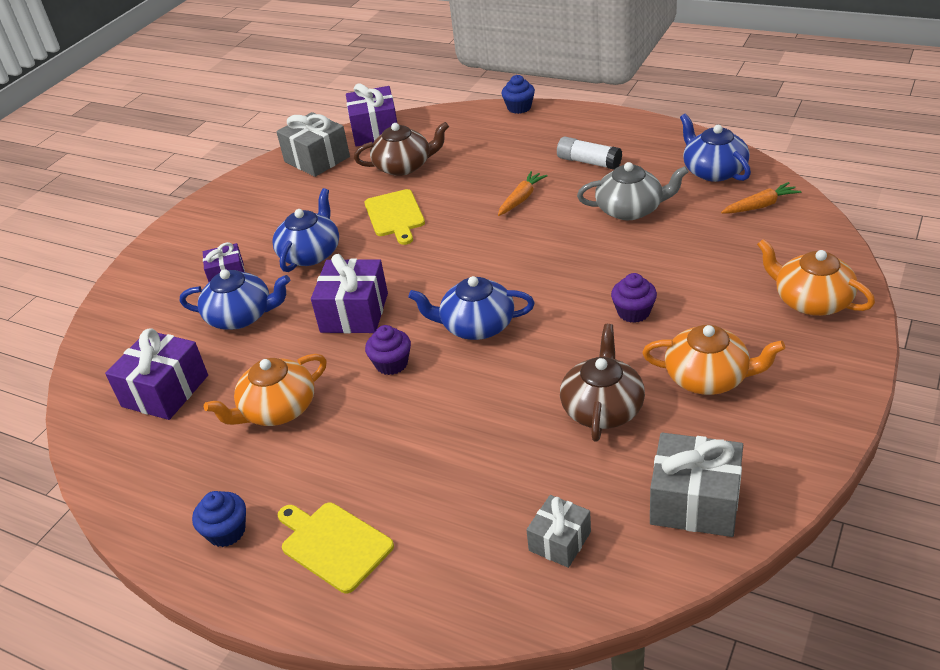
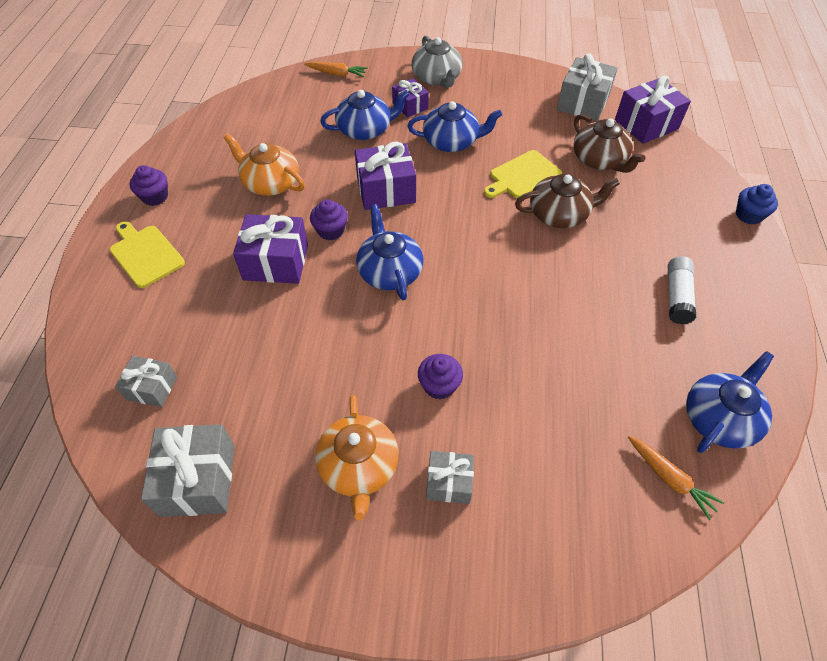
camera: 65 degrees right, 15 degrees up
purple gift [105,328,208,420] -> purple gift moved to [233,214,308,284]
blue teapot [180,269,290,330] -> blue teapot turned 90 degrees counterclockwise [320,90,410,140]
blue cupcake [192,491,246,547] -> purple cupcake [130,165,168,206]
yellow cutting board [278,503,394,593] -> yellow cutting board turned 60 degrees counterclockwise [110,221,185,288]
orange carrot [498,171,548,216] -> orange carrot moved to [304,62,368,77]
brown teapot [560,324,645,442] -> brown teapot moved to [515,174,620,228]
grey teapot [577,162,689,220] -> grey teapot moved to [412,36,463,88]
orange teapot [757,239,875,316] -> none
none -> grey gift [426,451,474,504]

